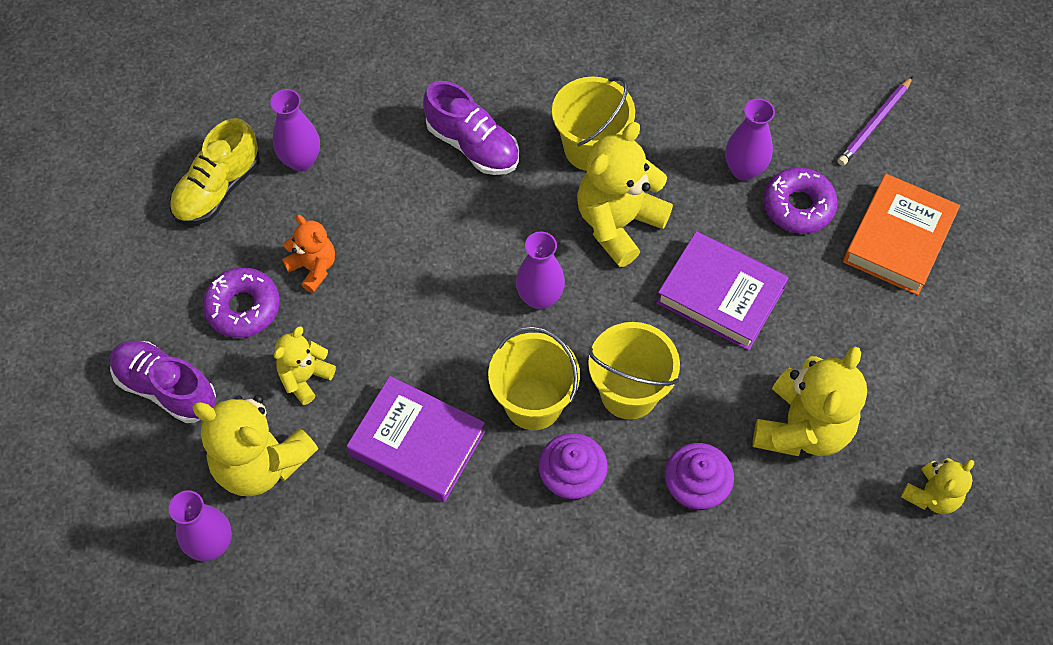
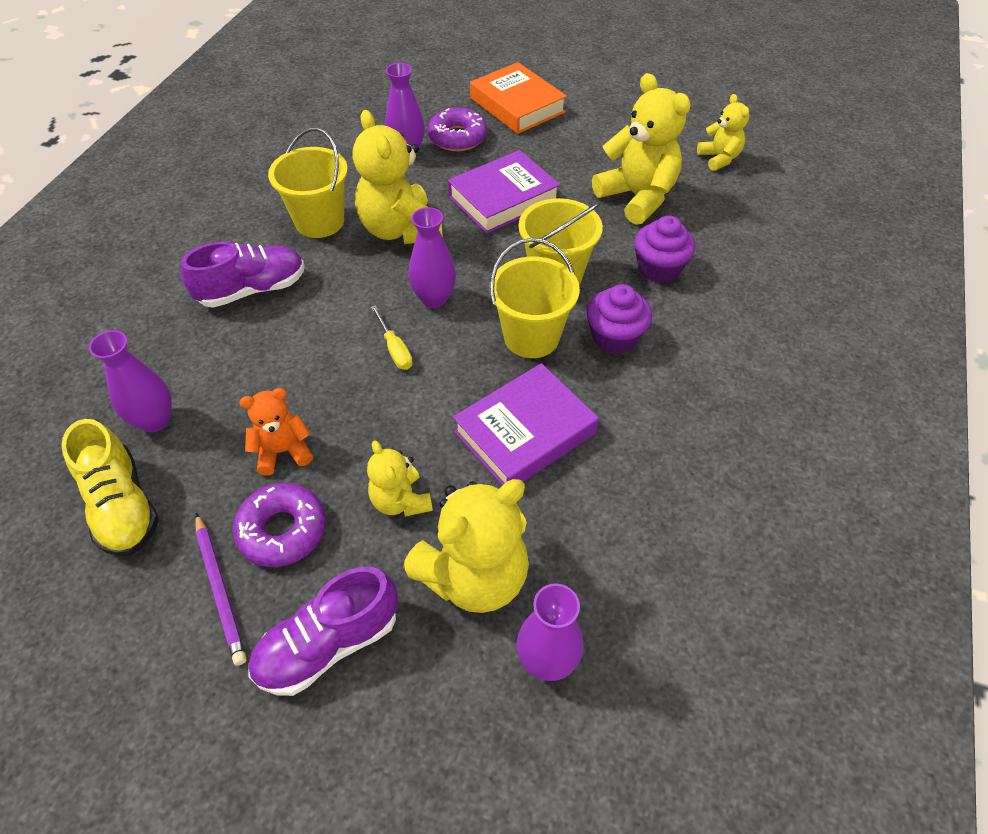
camera: 65 degrees left, 10 degrees down
purple pencil [838,76,913,166] -> purple pencil moved to [195,513,246,666]
none -> yellow screwdriver [371,305,413,370]

